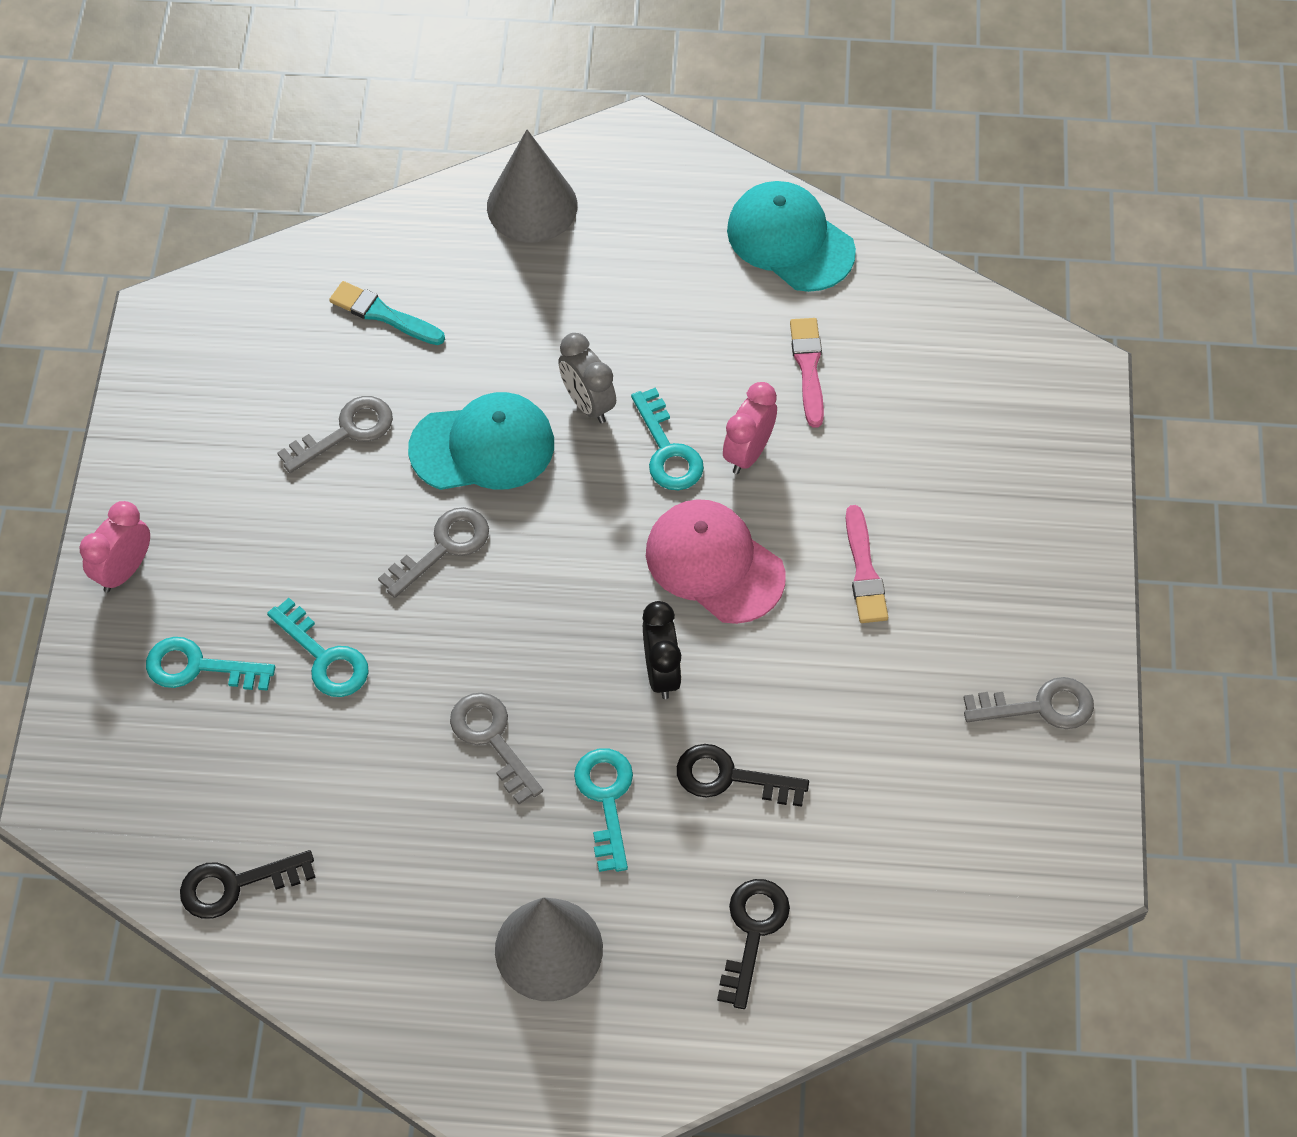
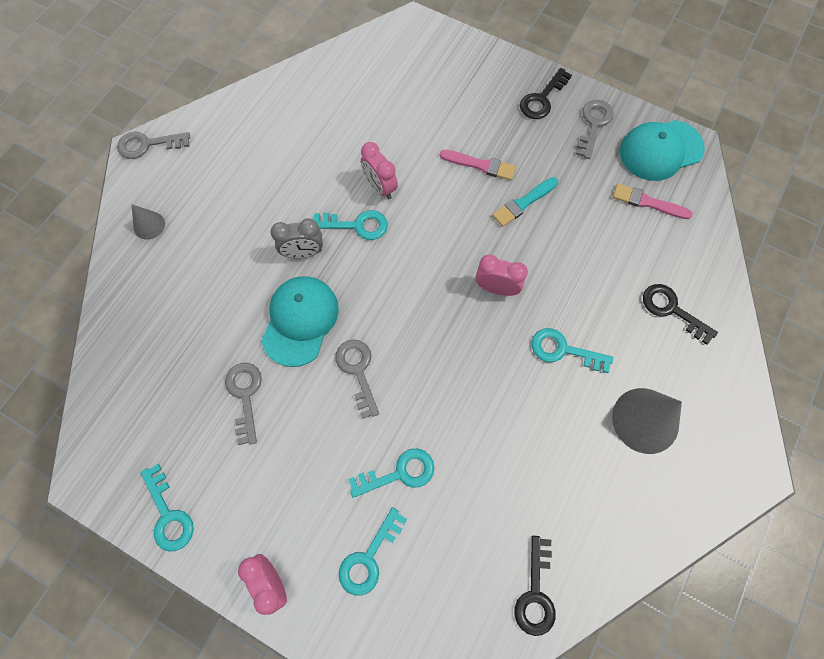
camera: 65 degrees left, 10 degrees up
turquoise brush [329,281,445,345] -> turquoise brush moved to [492,177,558,227]
grey key [450,693,543,804] -> grey key moved to [117,131,190,159]
grey cone [487,130,577,242] -> grey cone [132,204,165,240], size x0.53
black clock [643,601,682,699] -> pink clock [476,255,528,296]
pink cap [646,499,786,624] -> none
black key [677,744,809,807] -> black key moved to [520,68,572,119]
turquoise cap [727,181,856,292] -> turquoise cap moved to [620,120,705,181]
pink brush [790,318,824,428] -> pink brush moved to [613,183,693,219]
none -> turquoise key [141,464,194,551]

